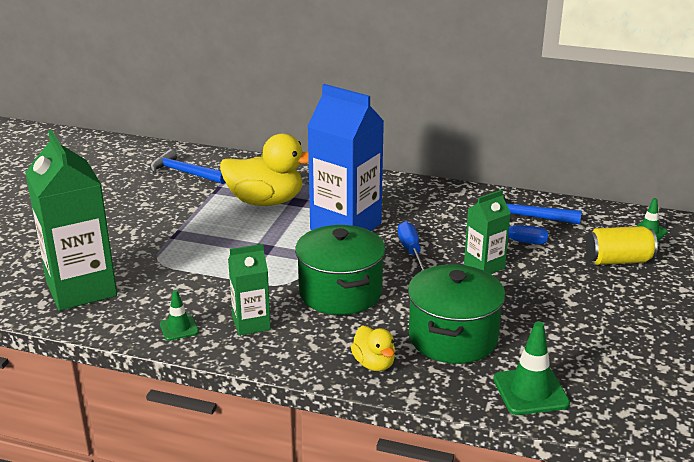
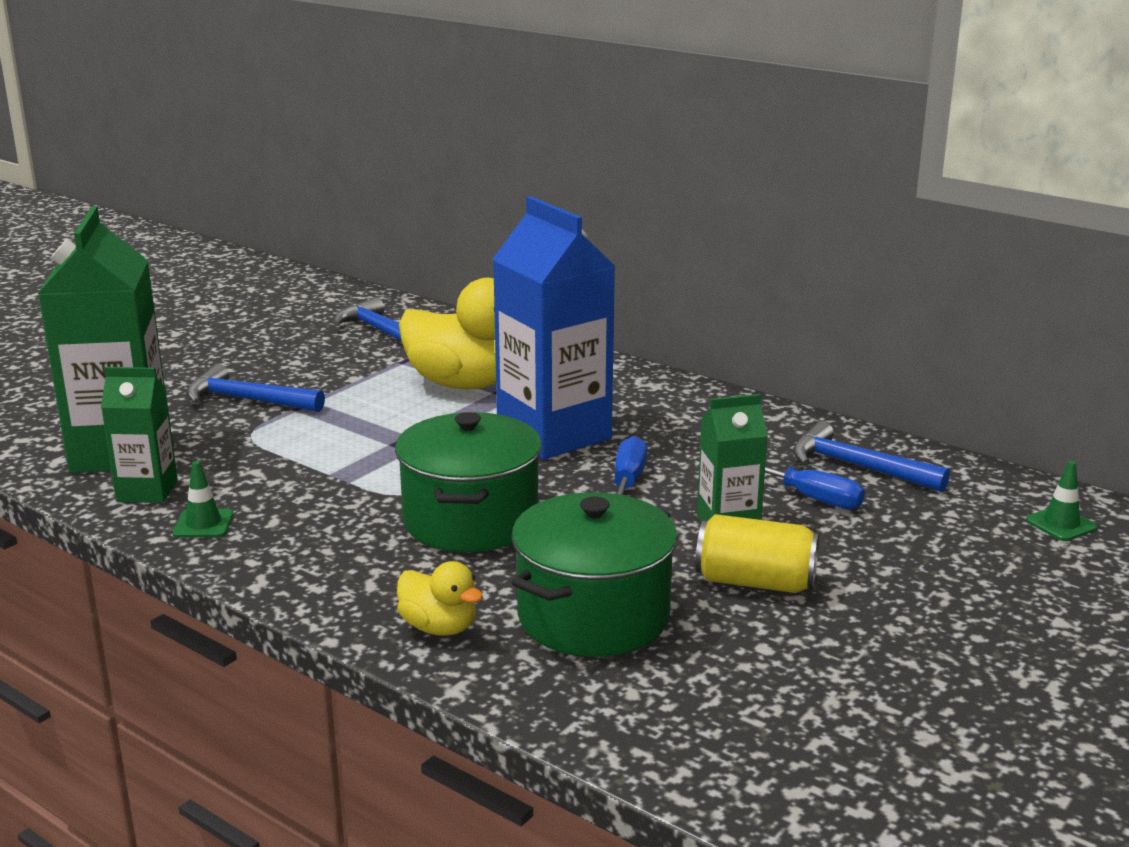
camera: 20 degrees right, 5 degrees down
green carton [228,244,271,336] -> green carton moved to [101,367,178,503]
yellow duck [351,325,395,371] -> yellow duck turned 45 degrees counterclockwise [397,561,483,636]
green traffic cone [493,321,570,415] -> none
yellow can [586,226,658,265] -> yellow can moved to [696,514,819,593]
none -> blue hammer [187,364,325,412]

